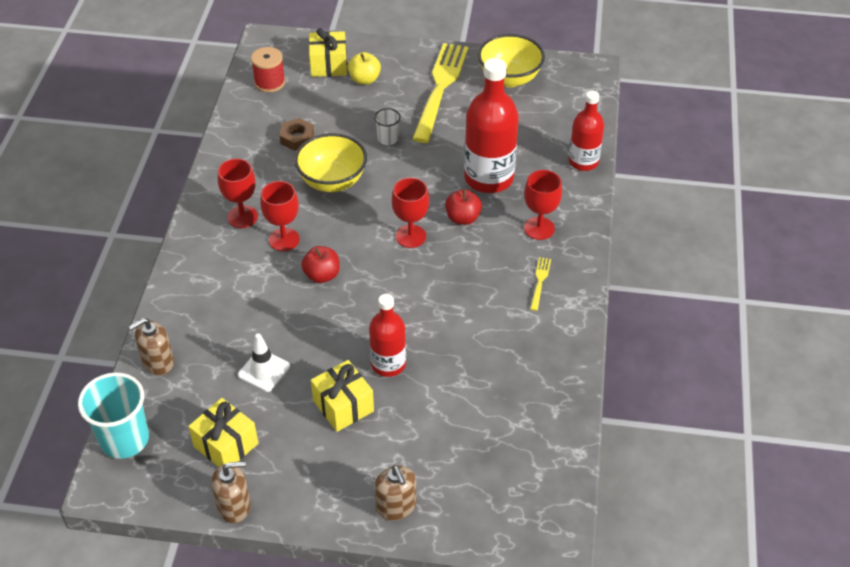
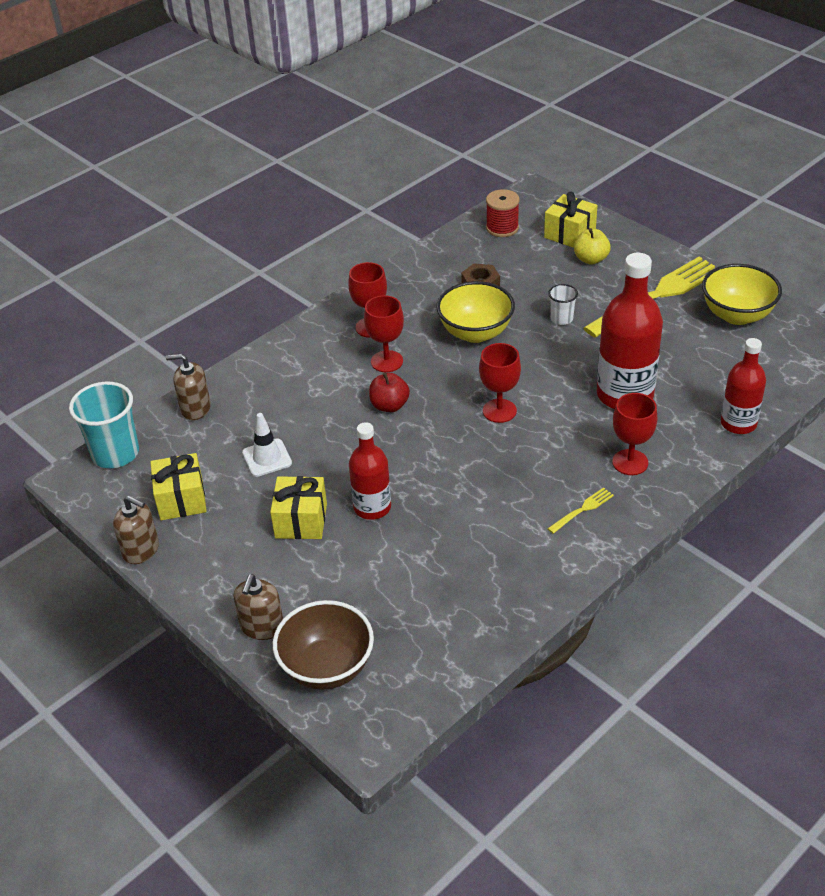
camera: 40 degrees right, 5 degrees down
red apple [445,189,482,225] -> none
none -> brown bowl [273,600,374,690]

